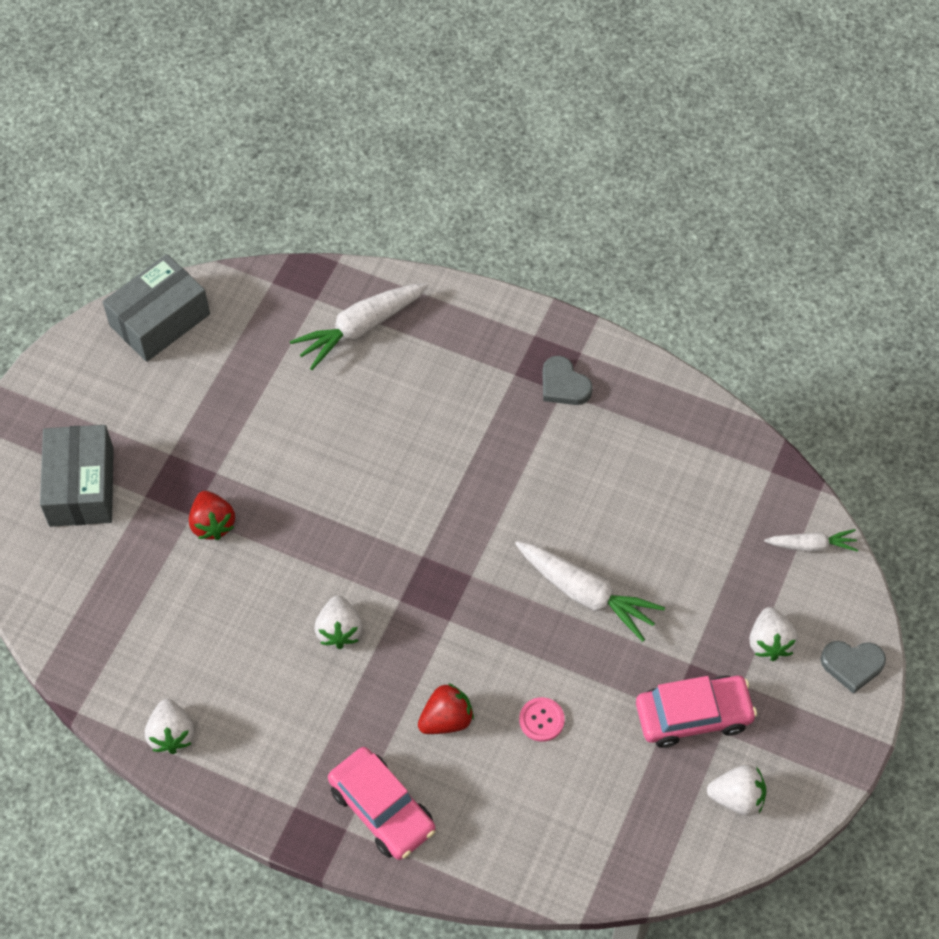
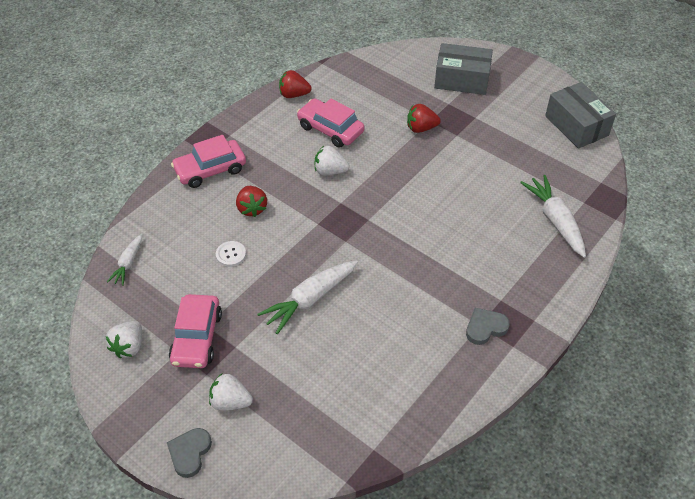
camera: 105 degrees right, 10 degrees down
white strawberry [145,699,194,754] -> red strawberry [279,70,312,98]
pink button [519,697,565,742] -> white button [216,241,246,267]
white carrot [764,529,858,552] -> white carrot moved to [107,234,142,286]
none -> pink car [297,98,364,148]

